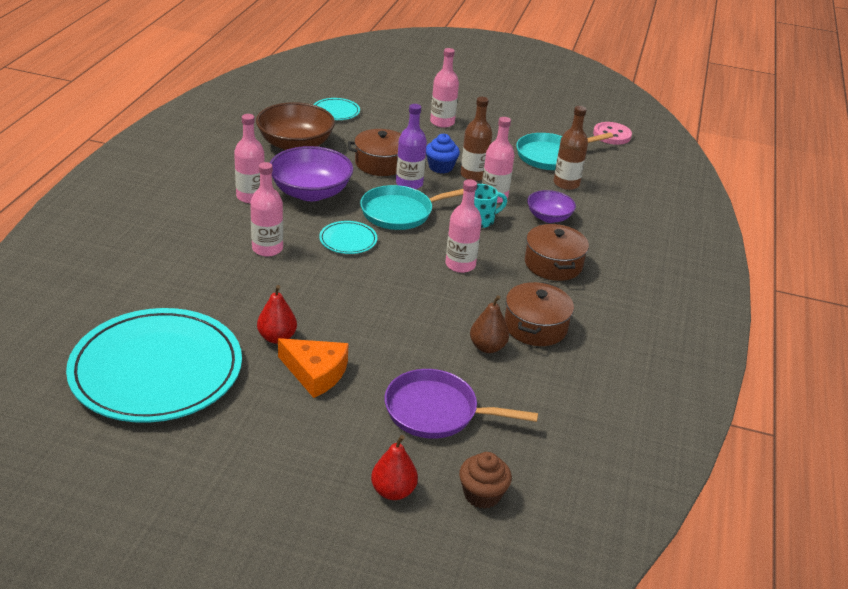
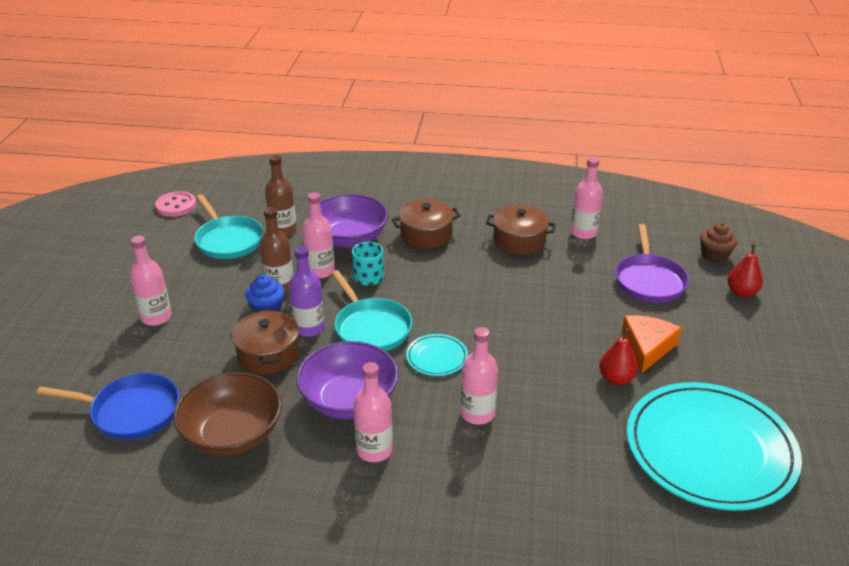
camera: 95 degrees left, 0 degrees up
turquoise plate [314,98,360,120] -> blue pan [36,373,179,440]
pink bottle [446,179,482,273] -> pink bottle moved to [571,157,603,239]
brown pear [470,295,509,353] -> none
purple bowl [527,190,576,223] -> purple bowl [308,194,388,248], size x1.72

